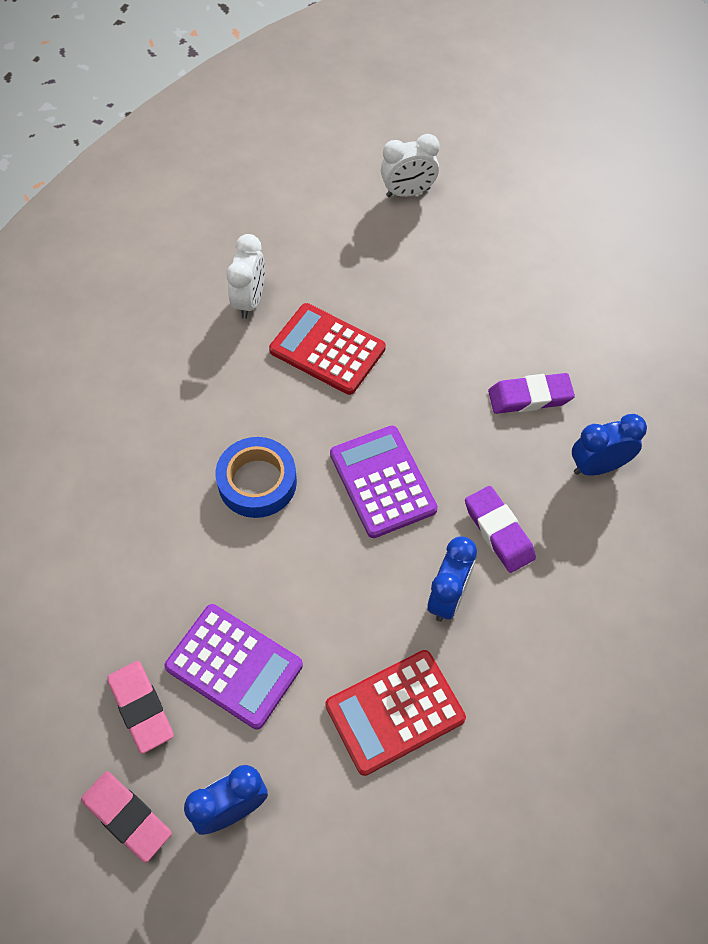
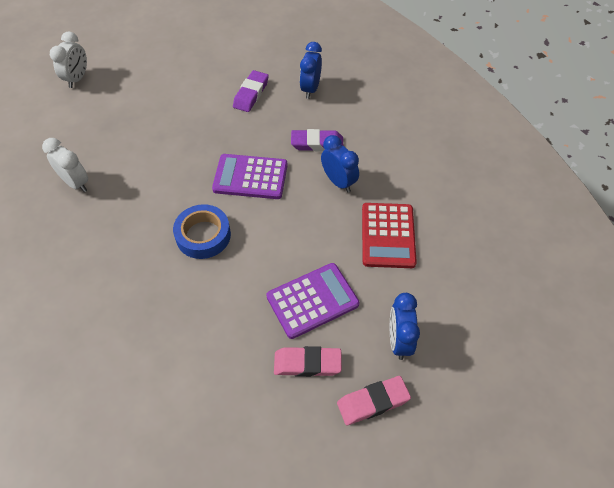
camera: 60 degrees left, 5 degrees down
red calculator [269,303,386,395] -> none

